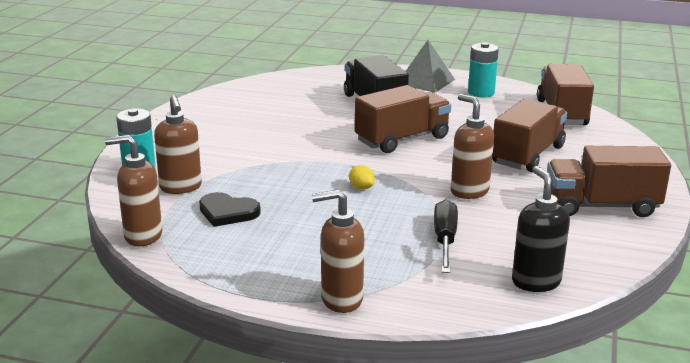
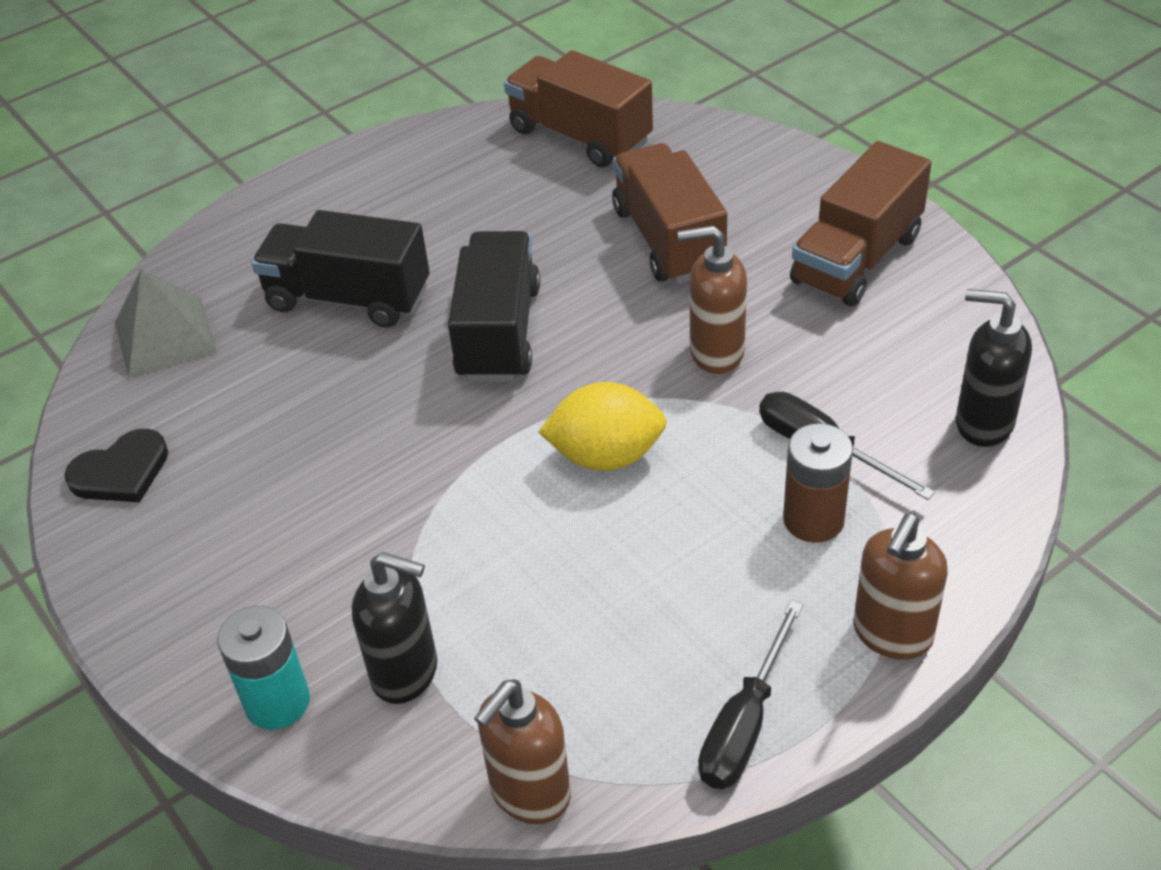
camera: 50 degrees left, 20 degrees up
brown soap dispenser [154,95,202,194] -> black soap dispenser [352,552,437,704]
black heart [199,192,261,227] -> black heart moved to [64,429,168,502]
yellow lemon [349,165,375,190] -> yellow lemon [538,382,667,471], size x2.12
brown truck [355,85,451,153] -> black truck [448,231,540,382]
grey pyramid [406,40,455,93] -> grey pyramid moved to [115,269,217,378]
turquoise battery [468,42,499,97] -> none
none -> black screwdriver [698,600,803,789]
none -> brown battery [783,423,853,543]

